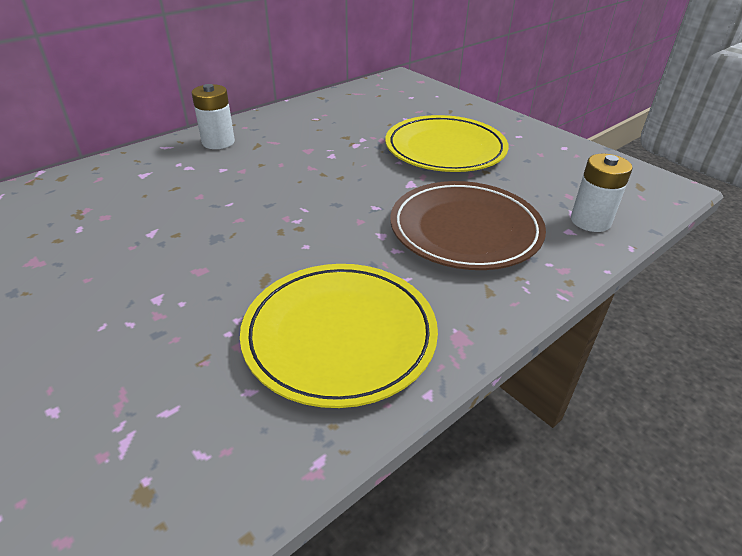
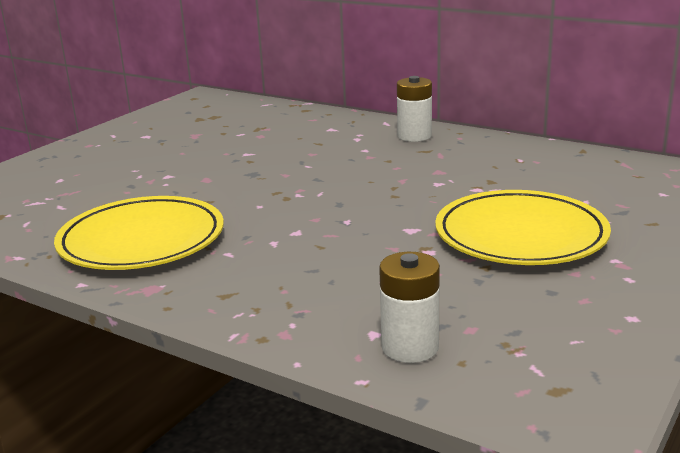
camera: 75 degrees right, 15 degrees down
brown plate [390,181,546,270] -> none

